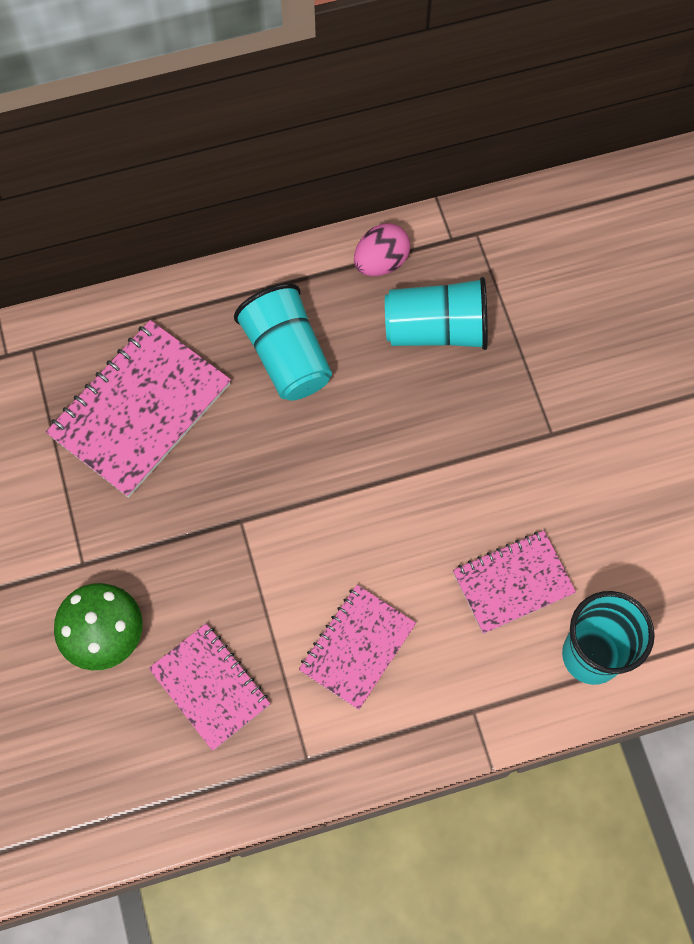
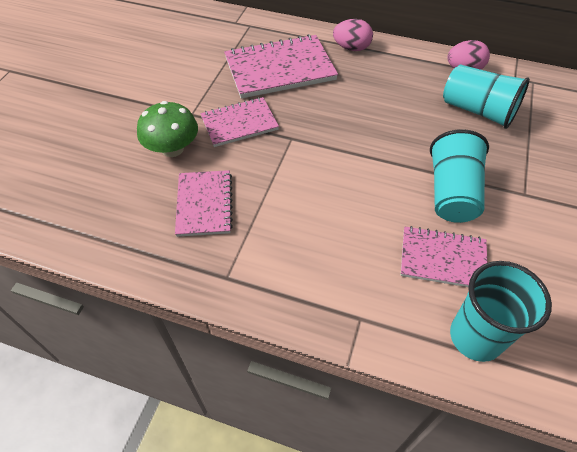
camera: 35 degrees right, 15 degrees down
turquoise cup [234,283,332,401] -> turquoise cup moved to [430,129,489,223]
pink notebook [299,585,416,710] -> pink notebook moved to [200,97,279,147]
none -> pink egg [333,19,373,51]

